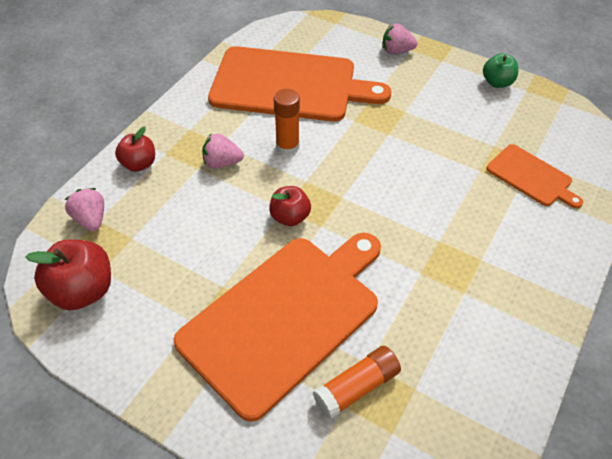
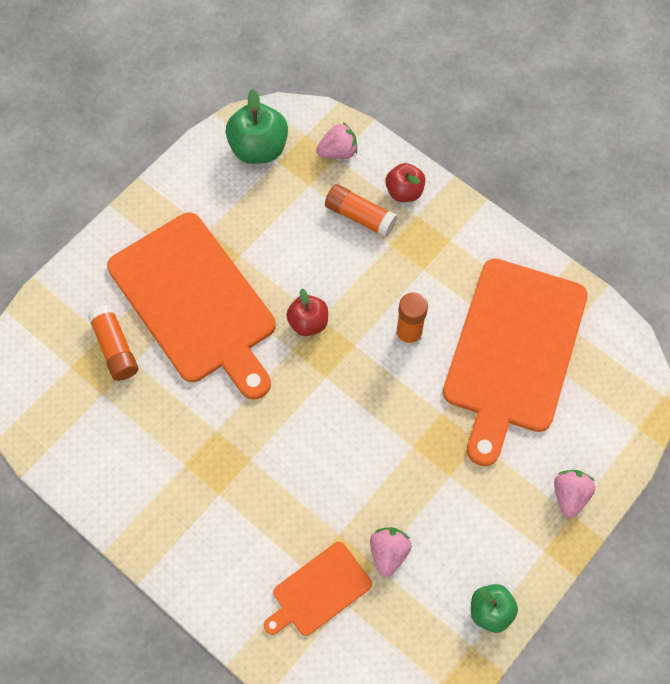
camera: 100 degrees right, 15 degrees up
red apple [26,240,111,310] -> green apple [226,89,288,164]
pink strawberry [202,133,244,169] -> pink strawberry moved to [370,527,412,577]
none -> orange glue stick [325,184,398,238]

